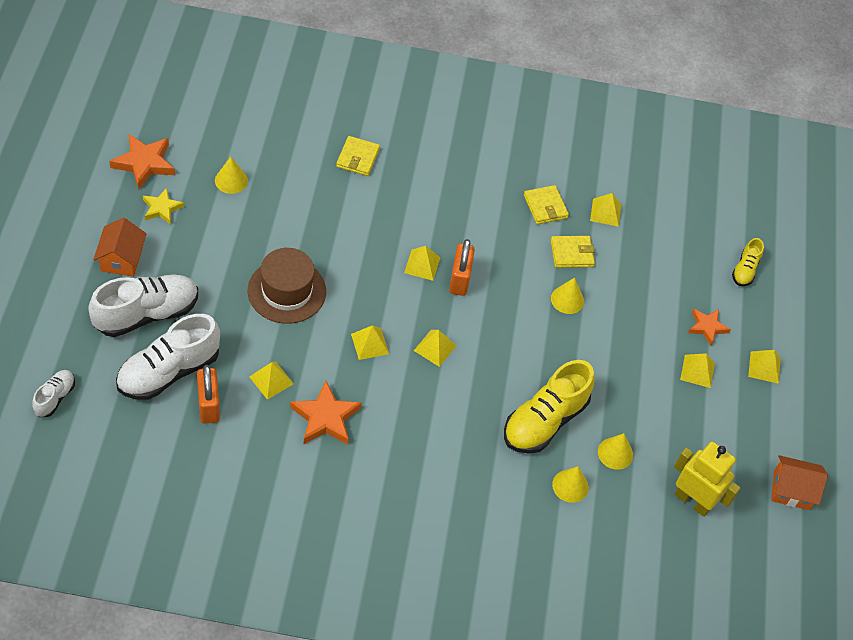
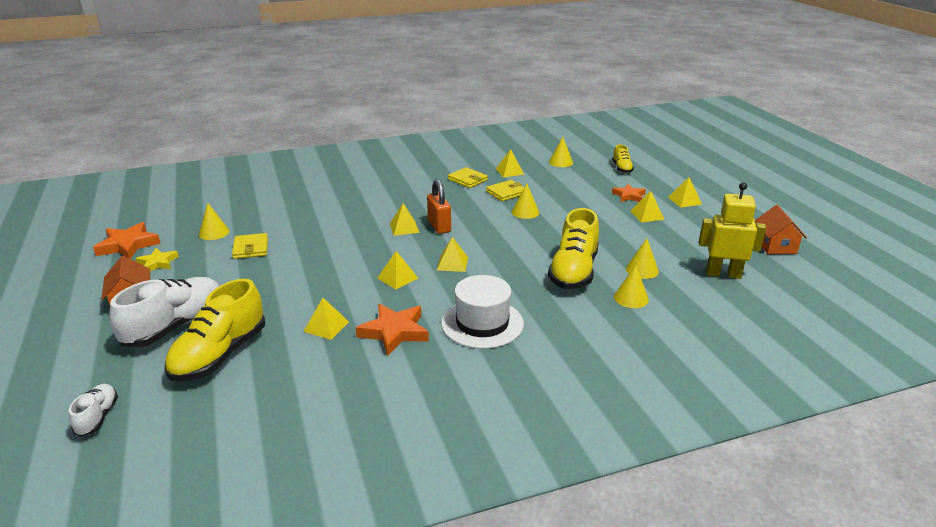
camera: 20 degrees left, 25 degrees down
white shoe [116,314,220,400] -> yellow shoe [165,279,265,382]
orange padlock [197,365,220,424] -> none
brown hat [248,248,326,324] -> none
yellow wallet [336,136,380,176] -> yellow wallet moved to [232,233,268,259]
orange house [771,455,828,510] -> orange house turned 75 degrees counterclockwise [755,205,807,254]
none -> white hat [441,275,524,349]
none -> yellow cone [549,137,573,167]

